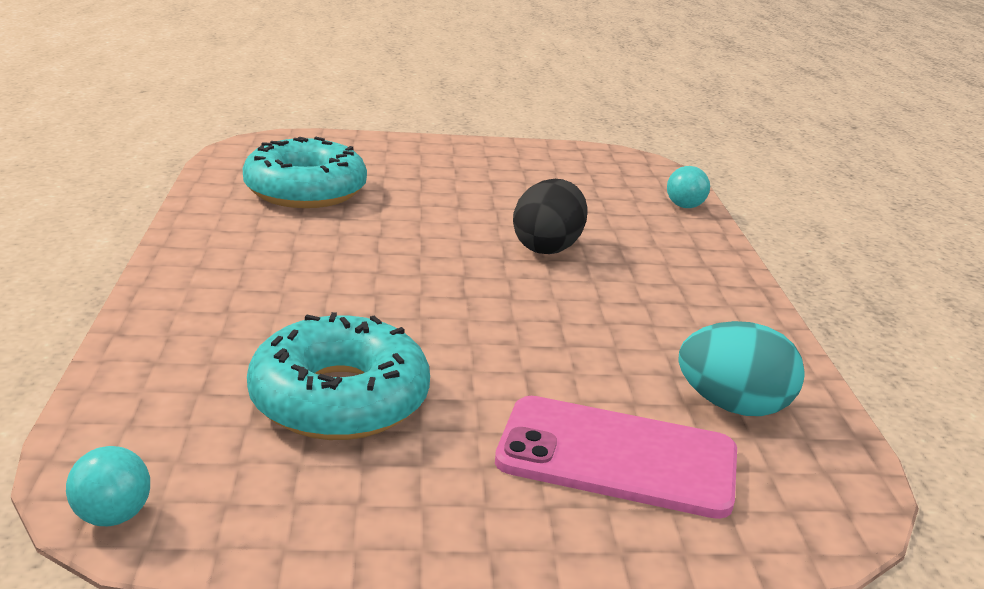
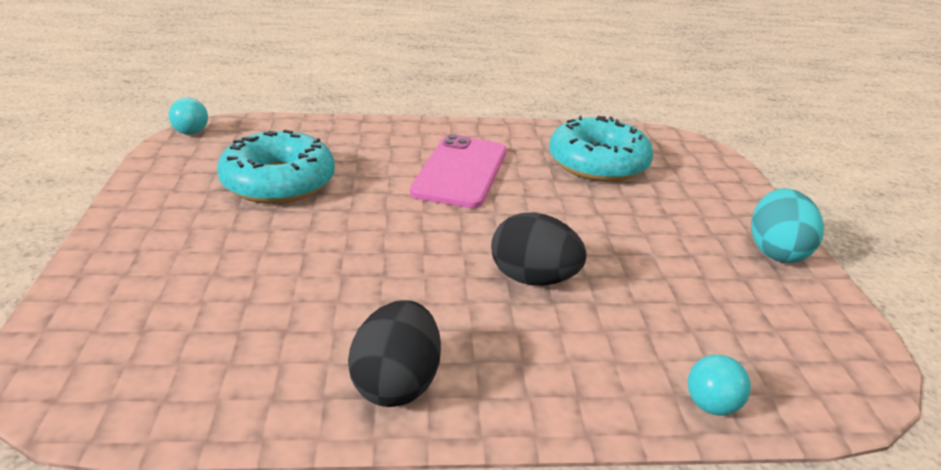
camera: 90 degrees right, 5 degrees up
pink phone [495,396,737,519] -> pink phone moved to [410,134,506,208]
turquoise egg [678,321,805,416] -> turquoise egg moved to [751,189,824,263]
none -> black egg [348,300,441,407]

